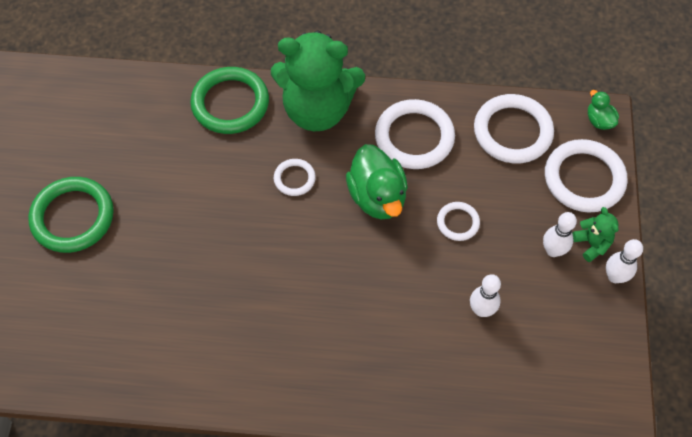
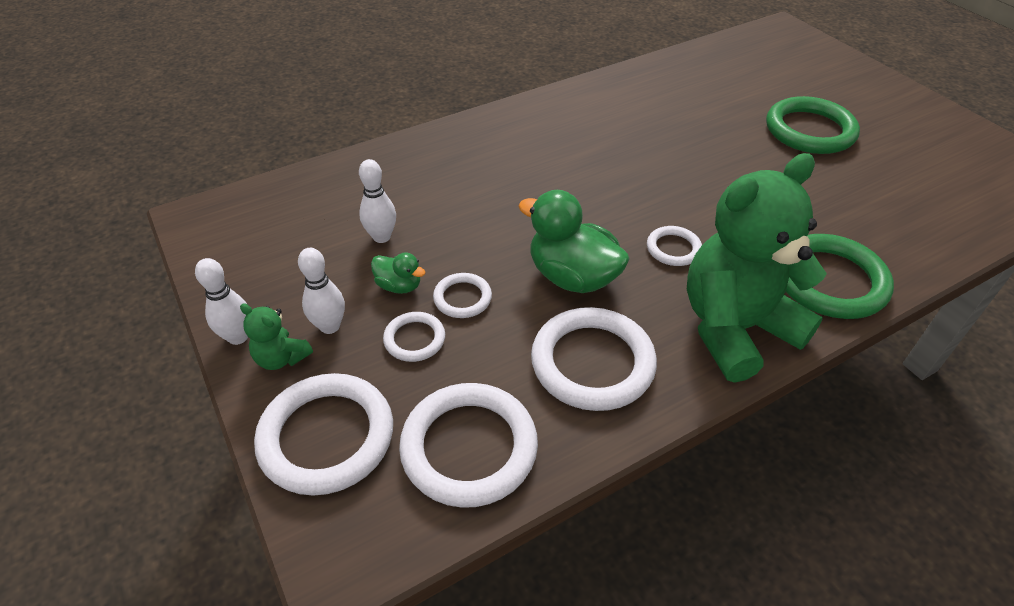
camera: 145 degrees right, 15 degrees down
green duck [588,90,619,130] -> green duck moved to [371,253,426,294]
none -> white ring [383,312,445,362]

